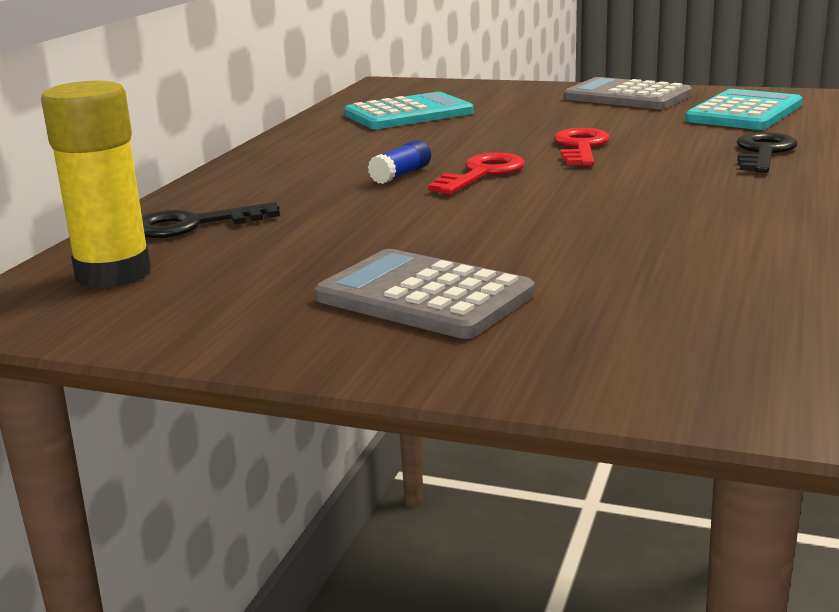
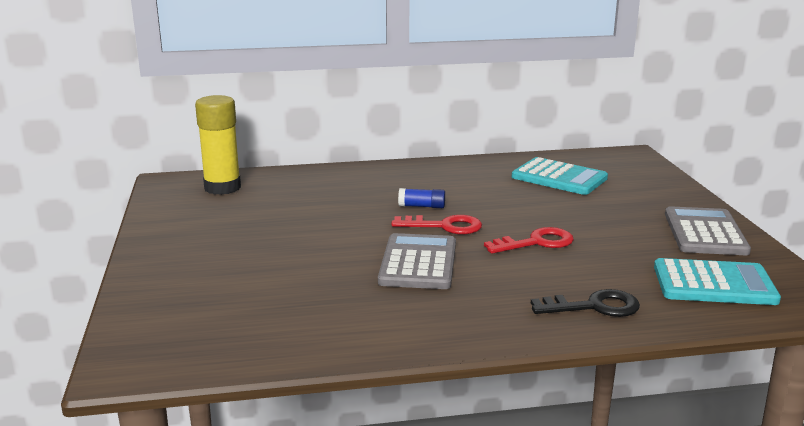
camera: 60 degrees right, 0 degrees up
black key [142,202,280,238] -> none
grey calculator [315,249,535,339] -> grey calculator moved to [378,233,456,289]

